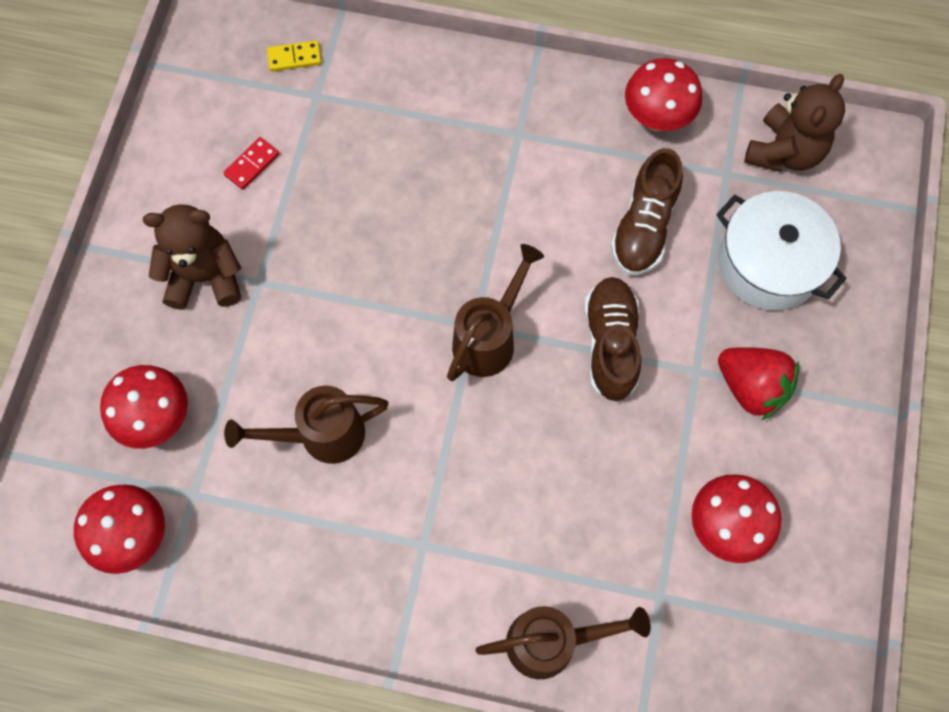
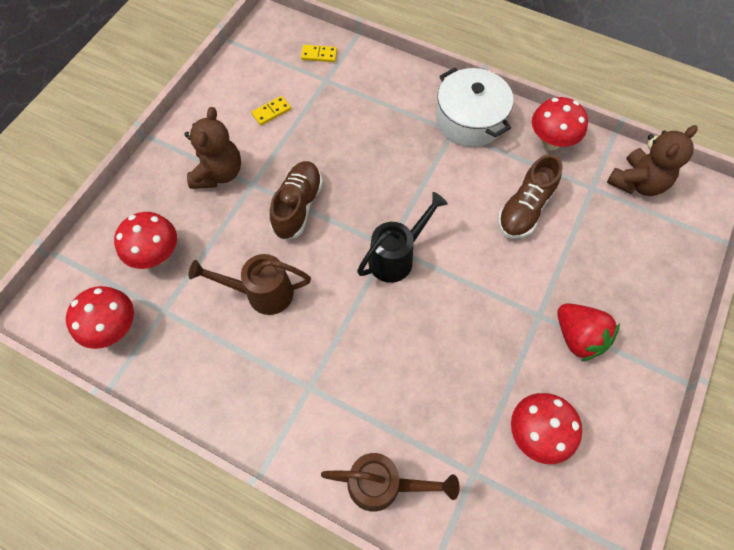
camera: 15 degrees right, 5 degrees down
brown teddy bear [143,204,241,310] -> brown teddy bear turned 90 degrees clockwise [184,107,241,189]
red domino [223,137,279,190] -> yellow domino [251,96,291,125]
brown watering can [447,244,544,381] -> black watering can [357,192,448,283]
brown shoe [584,277,641,402] -> brown shoe moved to [270,161,323,240]
white pot [716,191,847,311] -> white pot moved to [436,68,513,147]

